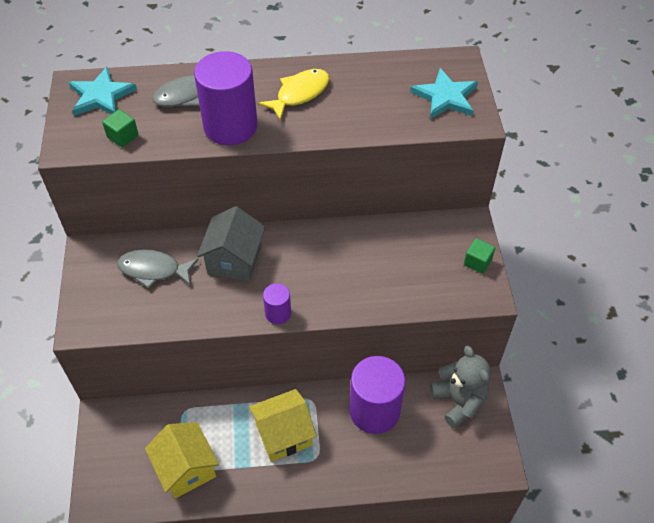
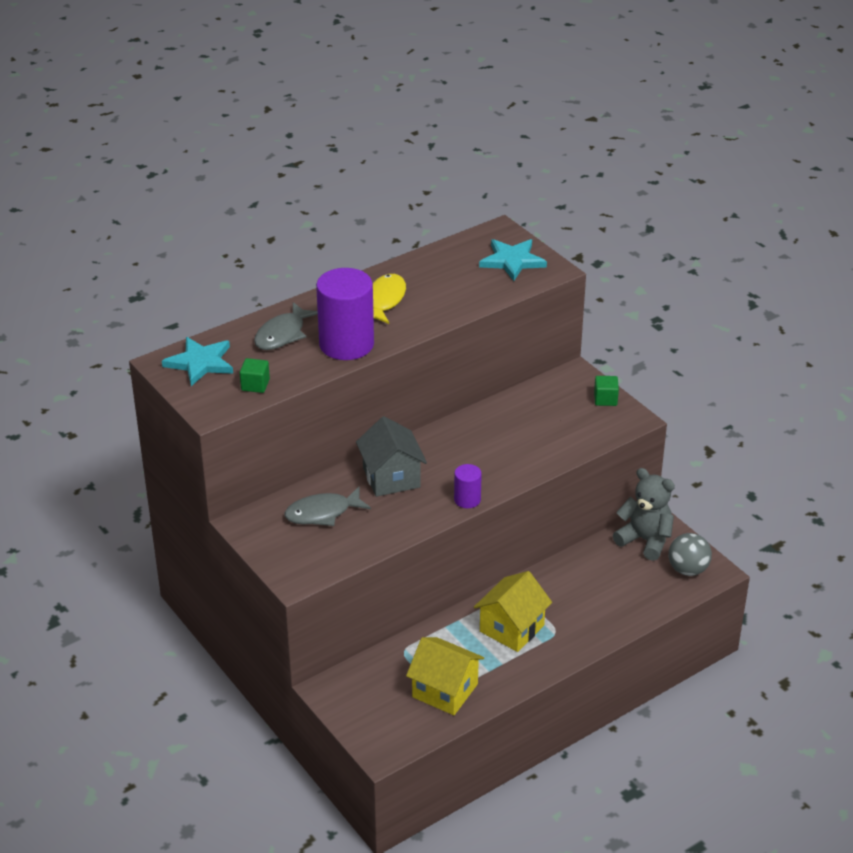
camera: 30 degrees left, 15 degrees down
purple cylinder [349,356,405,434] -> none
none -> grey ball [668,533,712,576]

